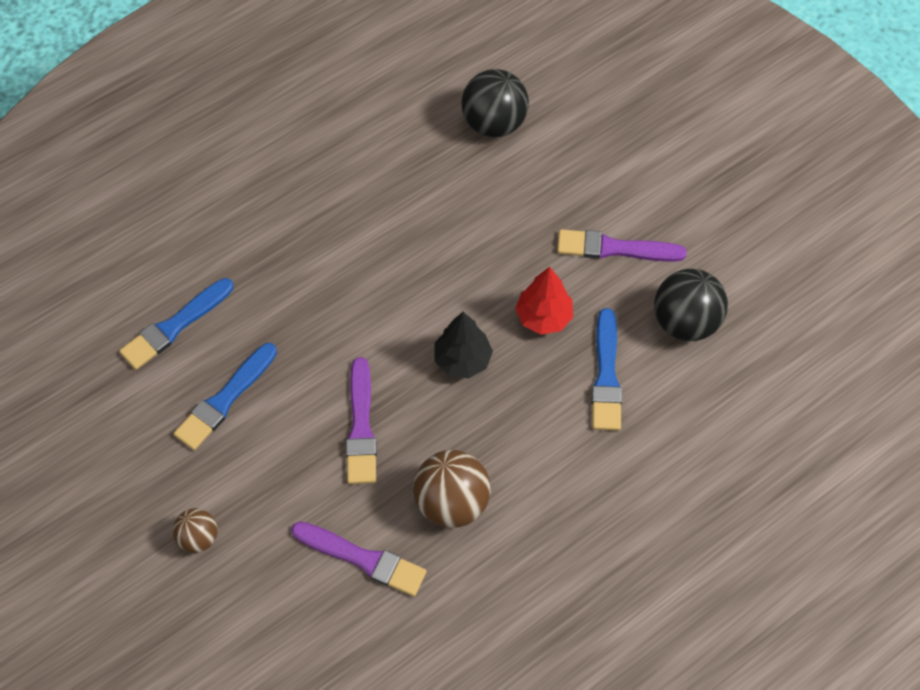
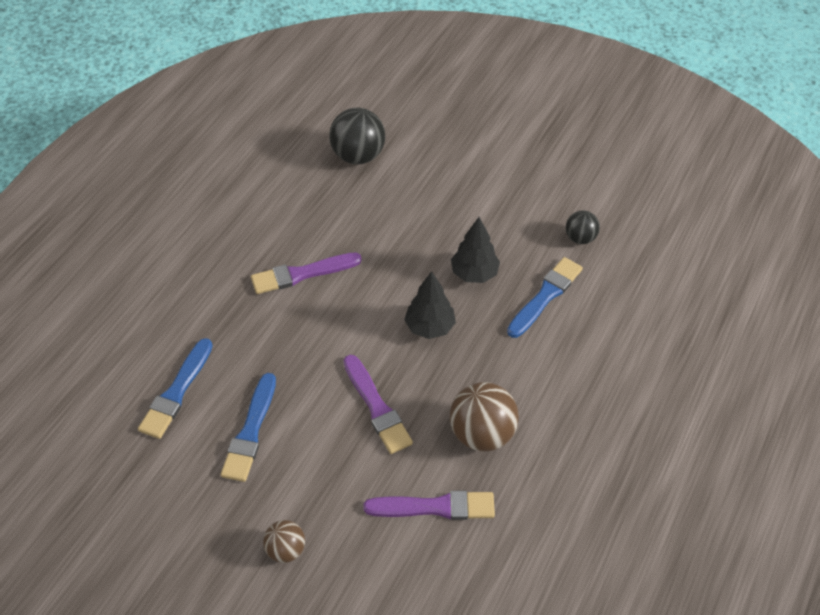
camera: 25 degrees left, 10 degrees down
red tree [515,267,573,335] -> black tree [451,217,500,283]
purple brush [557,229,687,262] -> purple brush moved to [251,253,362,294]
blue brush [592,308,622,431] -> blue brush turned 120 degrees counterclockwise [507,257,583,338]
black ball [654,269,728,341] -> black ball [566,210,600,244], size x0.57

